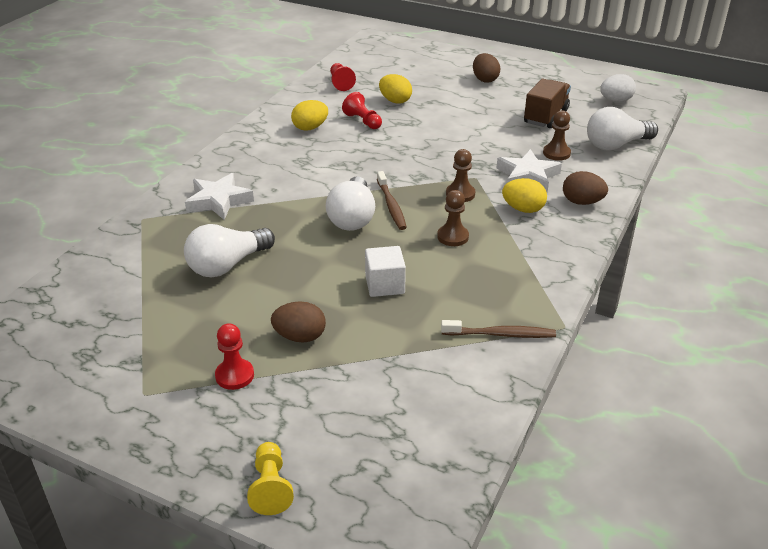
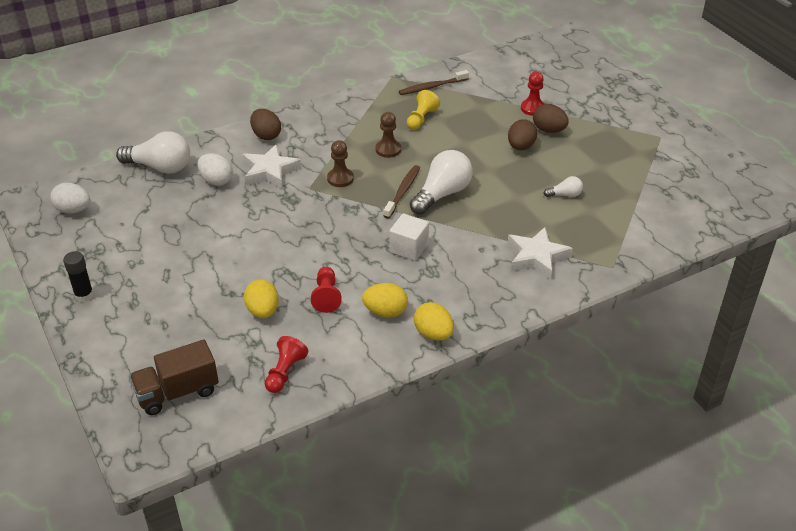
camera: 145 degrees left, 5 degrees up
white light bulb [184,224,275,277] -> white light bulb [543,176,583,197], size x0.48
red pawn [215,323,254,390] -> red pawn moved to [521,72,545,116]
yellow pawn [247,442,294,515] -> yellow pawn moved to [407,90,440,130]
white cube [365,246,406,297] -> white cube moved to [389,214,429,261]
brown toothbrush [441,320,556,338] -> brown toothbrush turned 60 degrees counterclockwise [399,70,469,95]
brown egg [473,53,501,83] -> brown egg moved to [508,119,537,150]
yellow egg [502,178,547,213] -> yellow egg moved to [414,302,454,341]
brown truck [524,79,571,128] -> brown truck moved to [129,339,219,415]
brown pawn [543,110,571,161] -> white egg [198,153,233,186]
none -> black glue stick [63,251,94,302]

